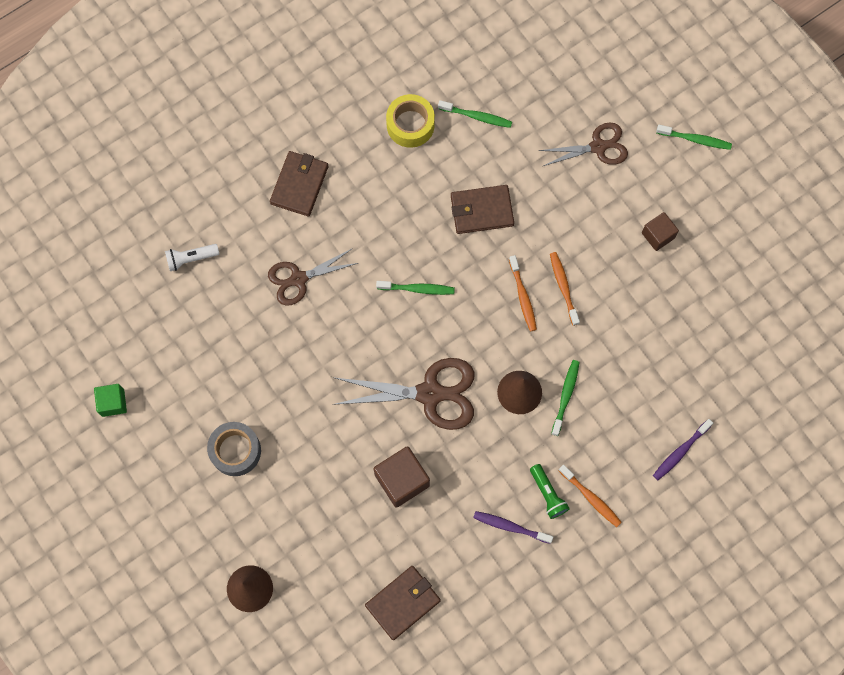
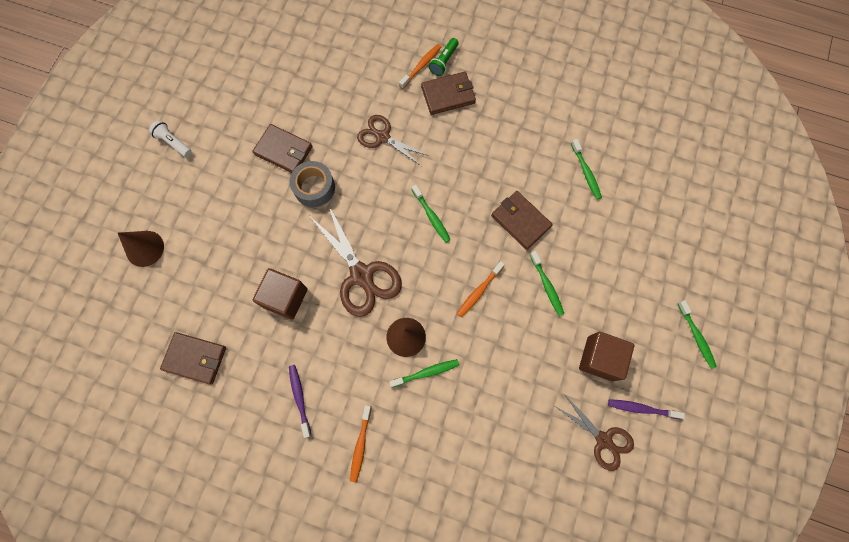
camera: 55 degrees right, 0 degrees up
green cube [94,384,127,417] -> none
white flashlight [165,244,219,271] -> white flashlight moved to [149,120,191,157]
grey tape [207,422,261,476] -> grey tape moved to [290,161,335,207]
yellow tape [386,94,435,148] -> none
green flashlight [530,464,570,519] -> green flashlight moved to [429,38,459,76]
brown scissors [539,123,628,166] -> brown scissors moved to [556,394,634,471]
orange toothbrush [550,252,580,326] -> orange toothbrush moved to [399,44,441,89]
brown cube [642,212,679,251] -> brown cube [579,332,634,381], size x1.60
purple toothbrush [653,419,713,480] -> purple toothbrush moved to [608,399,685,419]
none -> brown wallet [252,124,313,173]
none -> green toothbrush [530,251,564,316]

